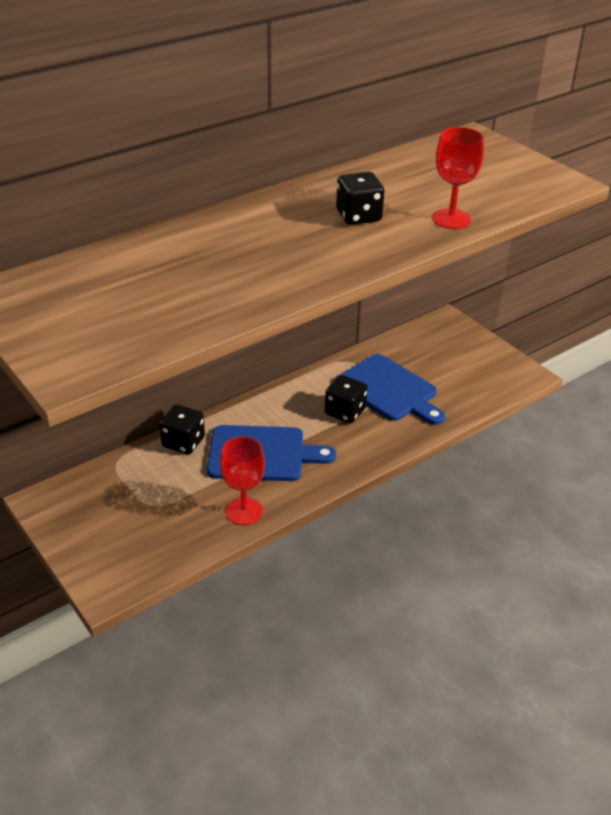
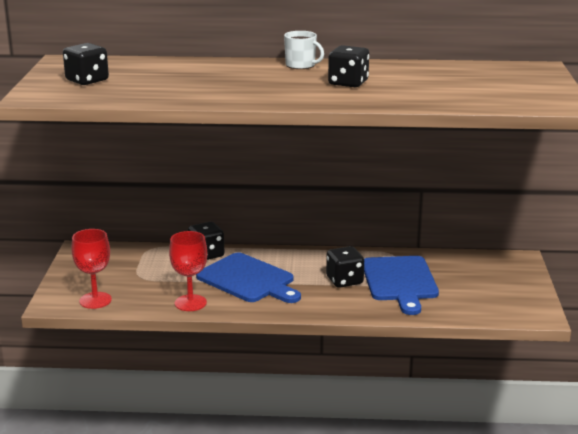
camera: 40 degrees right, 15 degrees down
red goblet [432,127,484,229] -> red goblet moved to [71,229,112,309]
none -> black dice [63,43,109,85]
none -> white mug [284,31,324,69]

